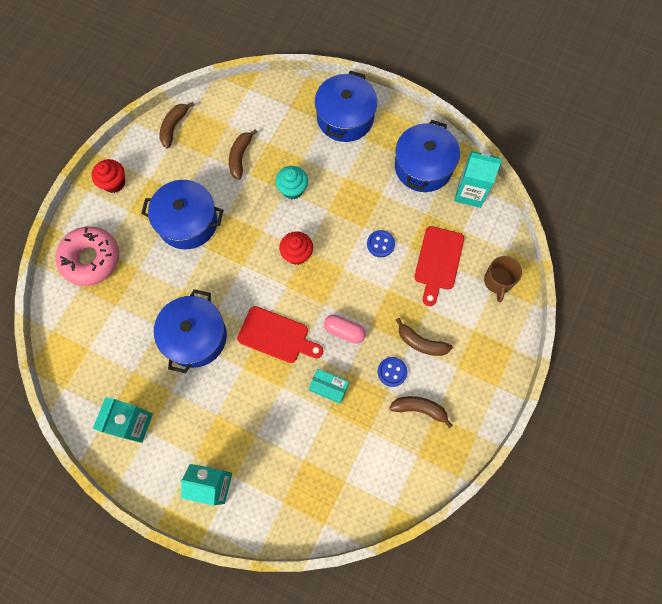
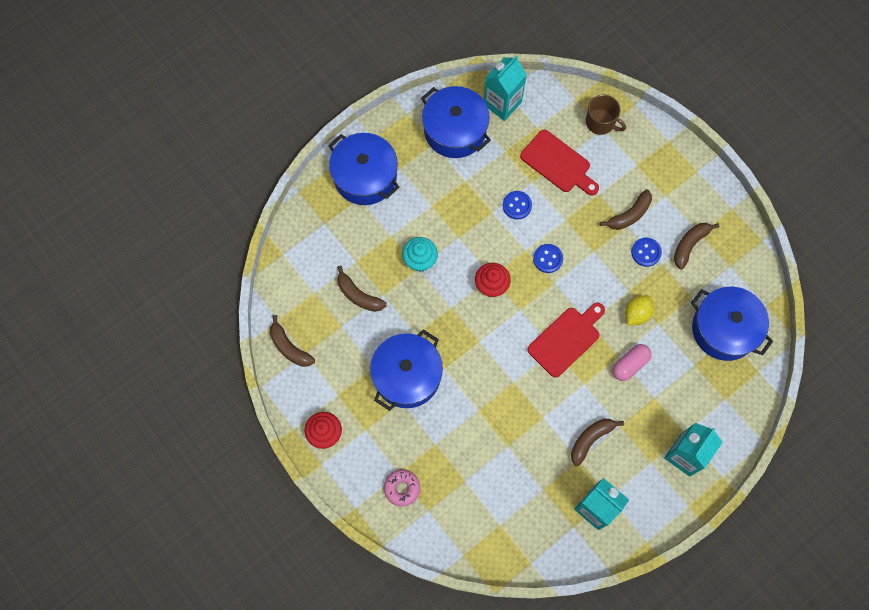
camera: 65 degrees left, 0 degrees up
pink donut [56,227,119,286] -> pink donut [384,469,420,506], size x0.53
blue pot [154,289,227,374] -> blue pot moved to [691,287,773,361]
turquoise box [309,369,349,404] -> yellow lemon [625,296,654,326]
pink capsule [324,314,366,344] -> pink capsule moved to [612,344,652,381]
none -> blue button [533,244,563,273]
none -> brown banana [571,419,624,466]

